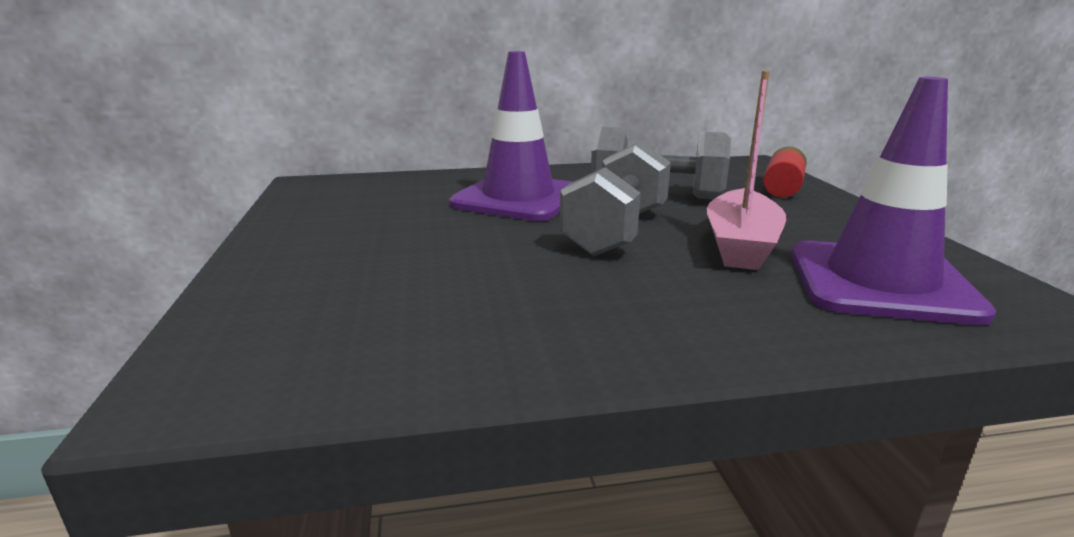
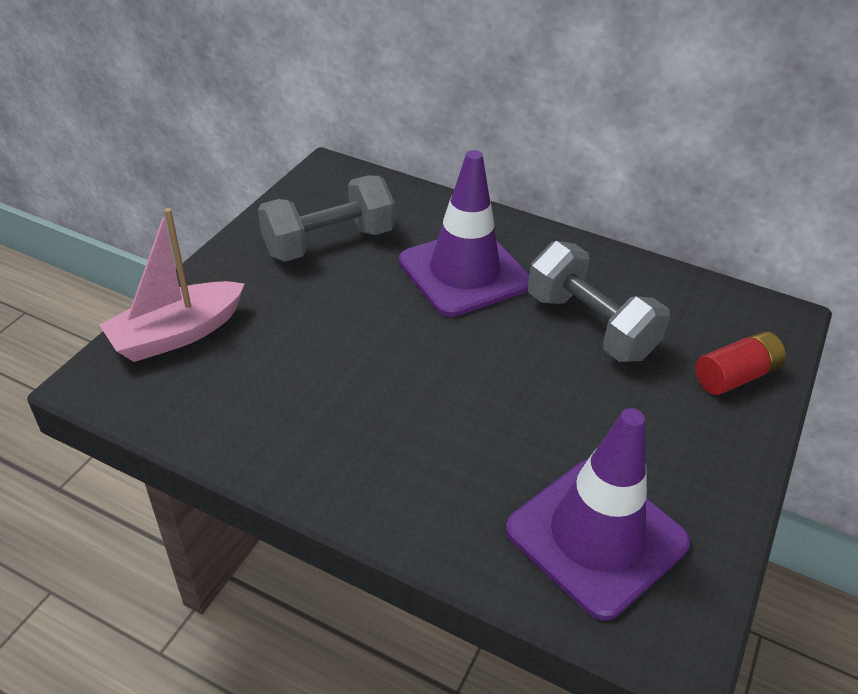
camera: 35 degrees right, 20 degrees up
grey dumbbell [560,141,671,256] -> grey dumbbell moved to [258,176,395,262]
pink boat [707,71,786,270] -> pink boat moved to [99,208,245,362]

